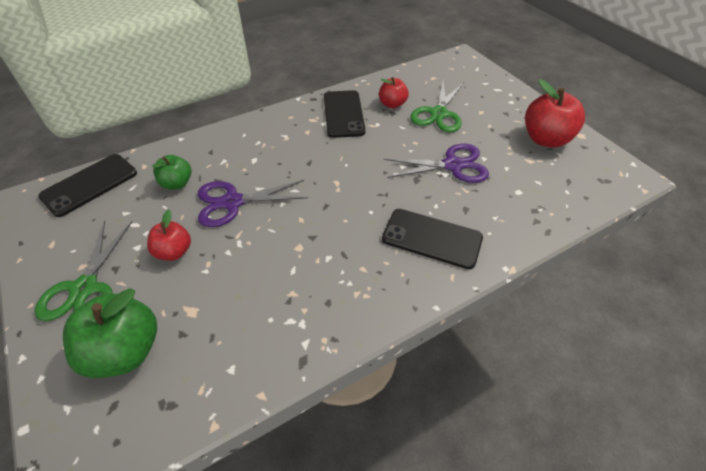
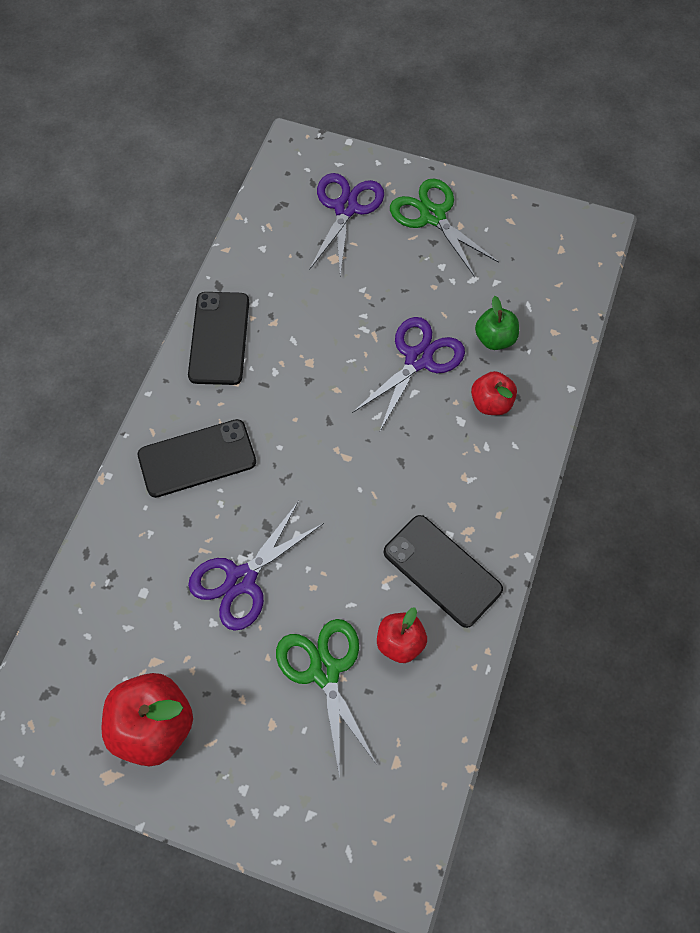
camera: 140 degrees right, 15 degrees up
black phone [38,154,137,217] -> black phone moved to [188,292,249,385]
green apple [63,288,157,378] -> purple scissors [309,173,384,275]
red apple [147,209,191,261] -> red apple moved to [471,371,517,415]

